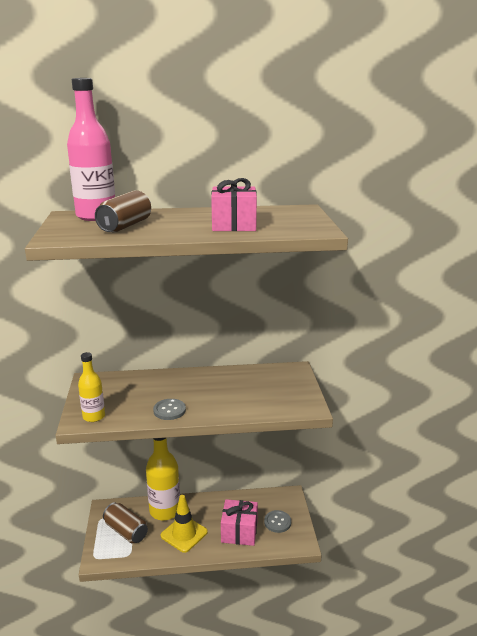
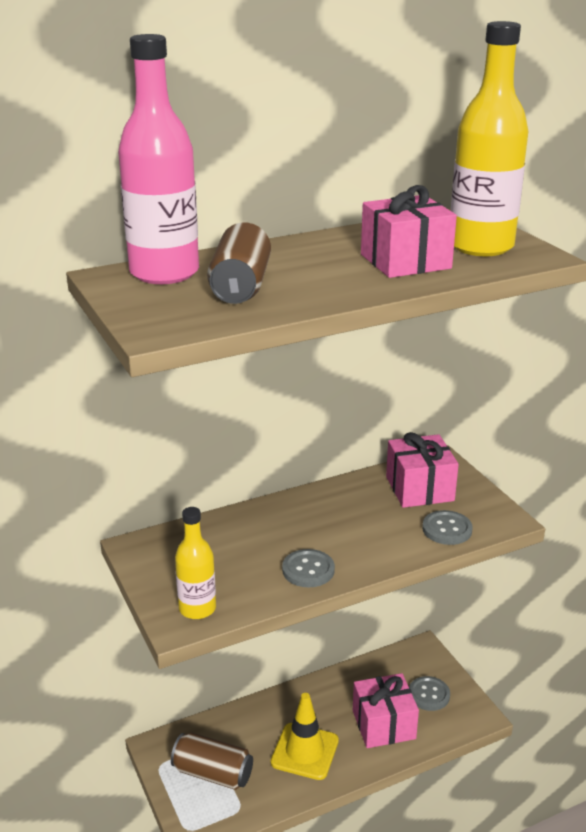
camera: 20 degrees left, 5 degrees up
yellow bottle [146,438,180,520] -> yellow bottle moved to [451,21,528,256]
none -> pink gift [386,432,459,508]
none -> grey button [422,510,473,545]

